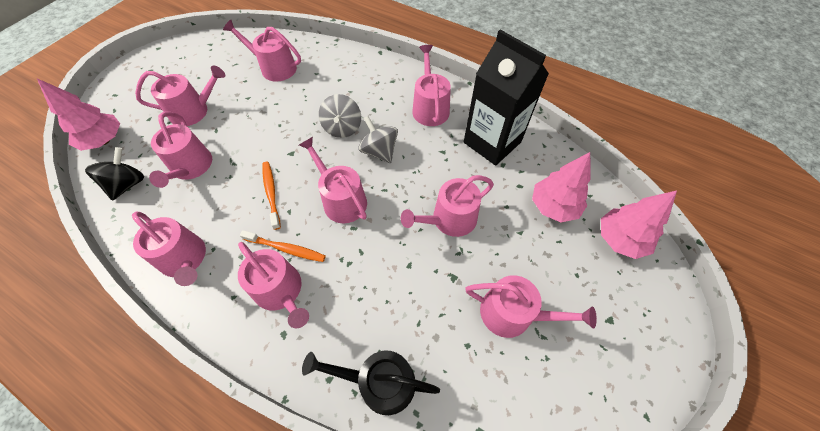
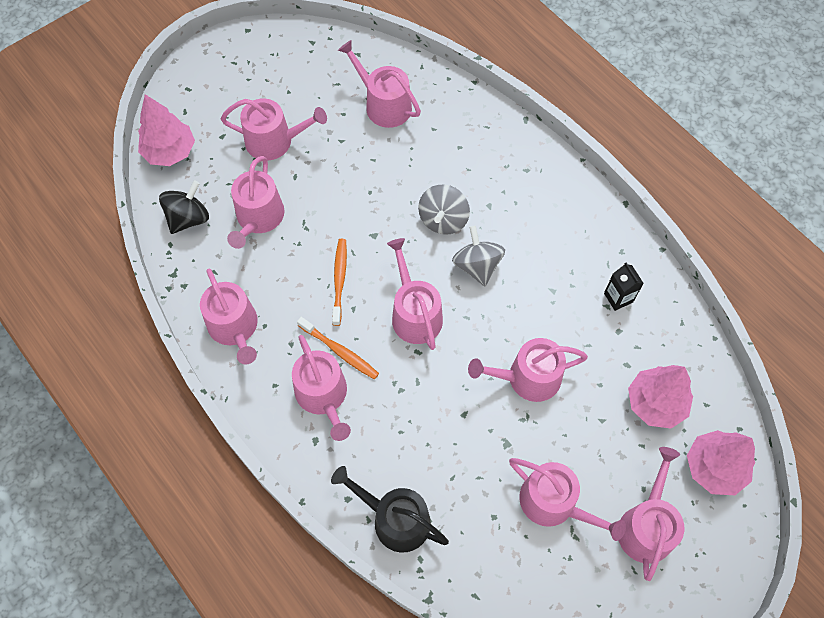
camera: 20 degrees right, 5 degrees up
pink watering can [412,45,451,126] -> pink watering can moved to [618,447,684,581]
black carton [464,29,549,166] -> black carton [604,263,644,311], size x0.41

